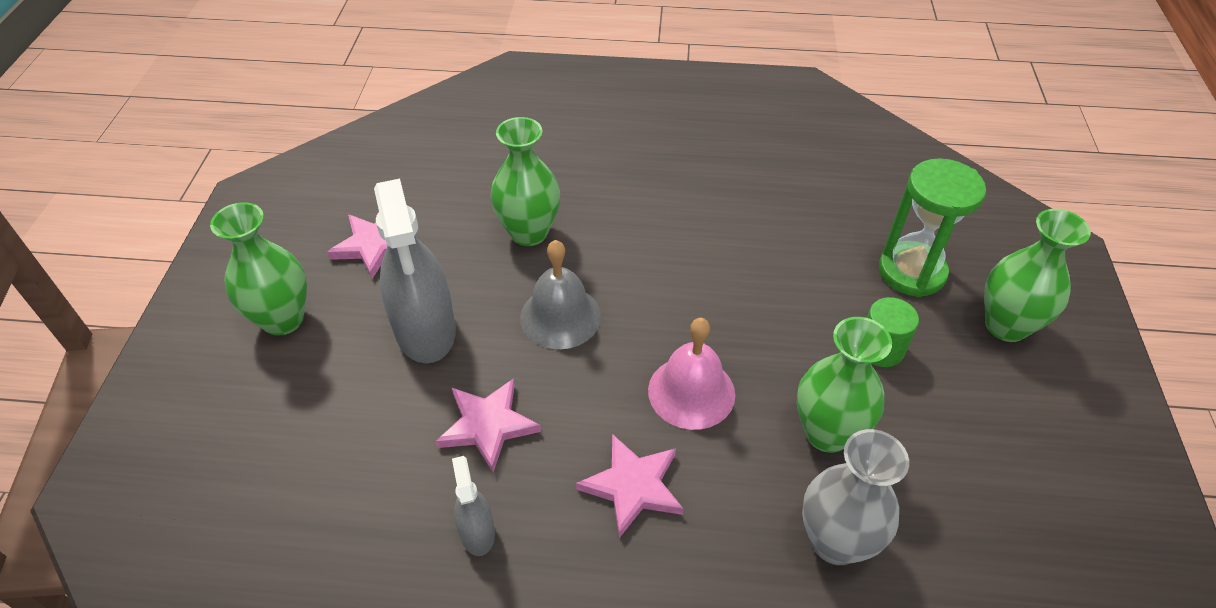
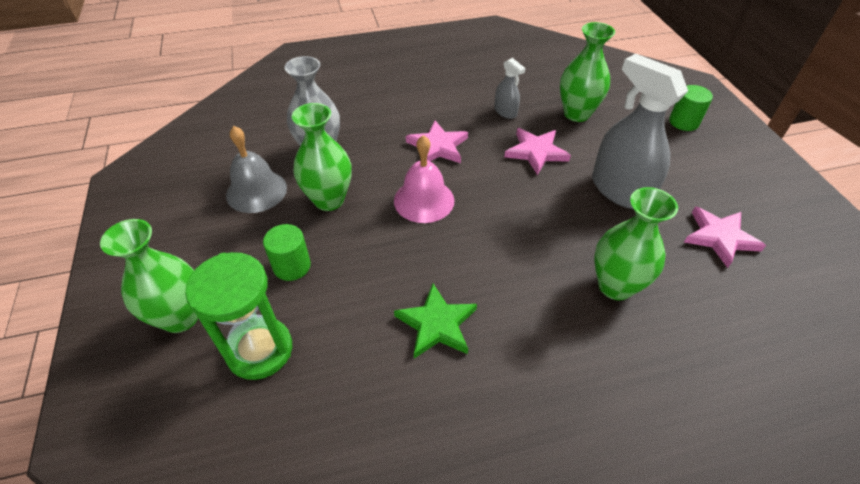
camera: 160 degrees right, 0 degrees up
green vase [210,202,307,336] -> green vase moved to [560,22,615,122]
grey bell [520,240,601,349] -> grey bell moved to [226,126,287,213]
none -> green star [394,283,477,359]
none -> green cylinder [669,85,713,131]

